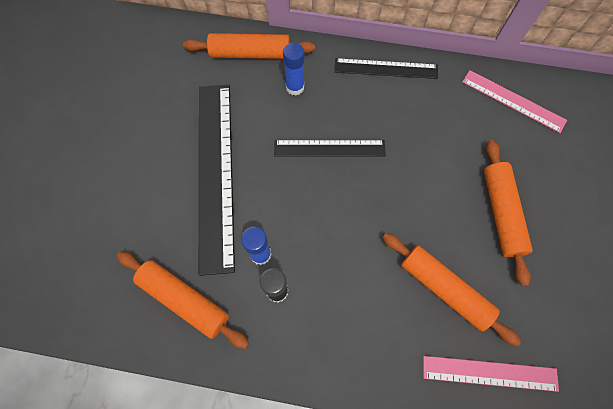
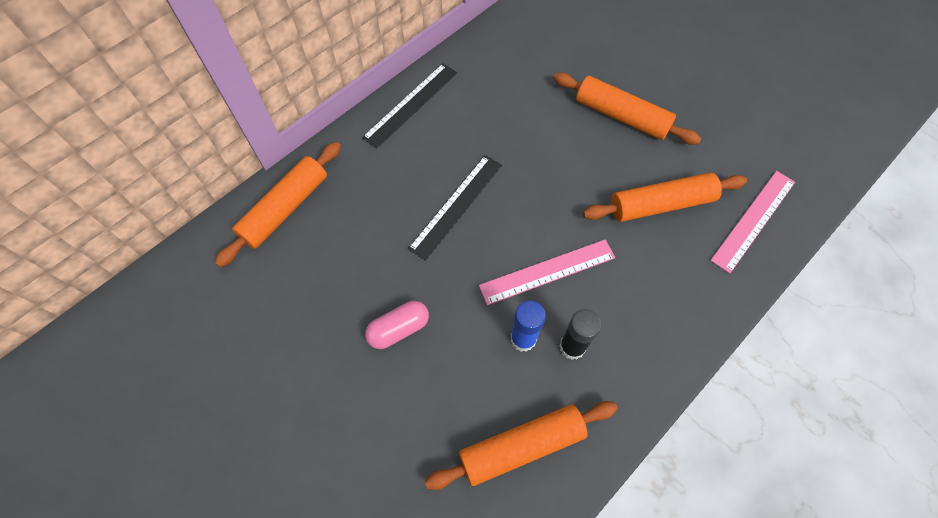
camera: 55 degrees left, 5 degrees down
black ruler [199,85,235,276] -> pink capsule [365,301,429,349]
blue glue stick [283,43,304,95] -> none
pink ruler [462,70,567,133] -> pink ruler moved to [479,239,615,305]

